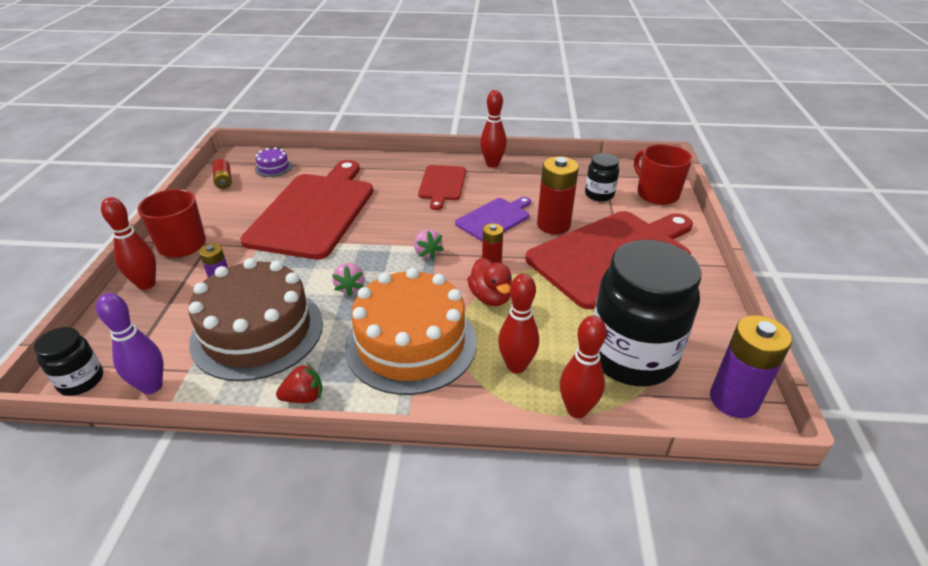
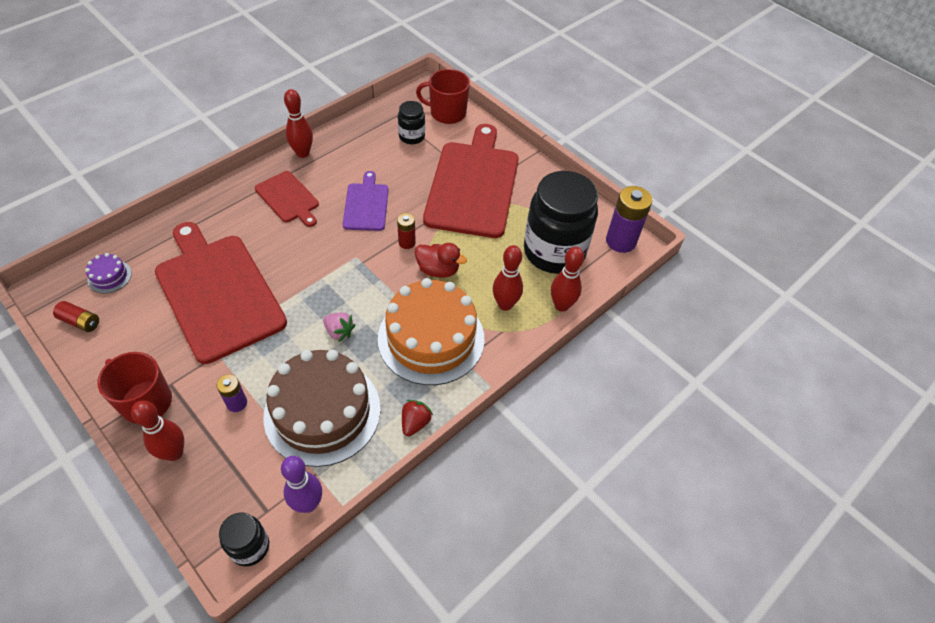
camera: 50 degrees left, 15 degrees up
pink strawberry [414,229,444,260] -> none
red battery [537,156,579,234] -> none

